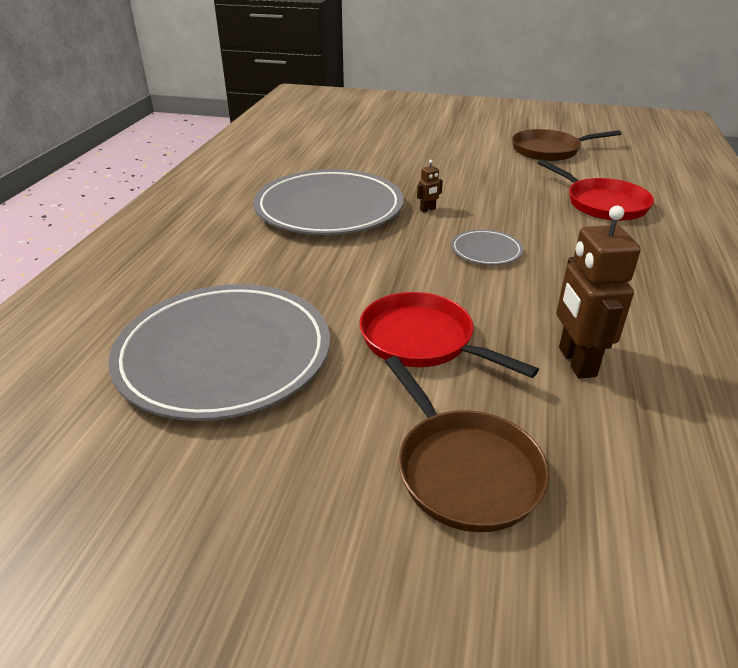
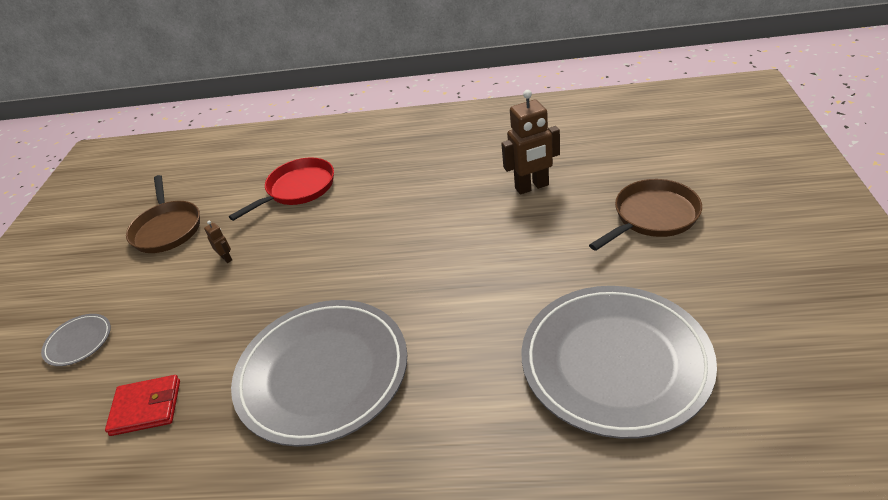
camera: 95 degrees left, 5 degrees up
red pan [359,292,539,378] -> none
brown robot [417,160,443,213] -> brown robot moved to [204,221,232,263]
grey plate [451,229,523,265] -> grey plate moved to [41,314,111,366]
none -> red wallet [105,375,180,436]

